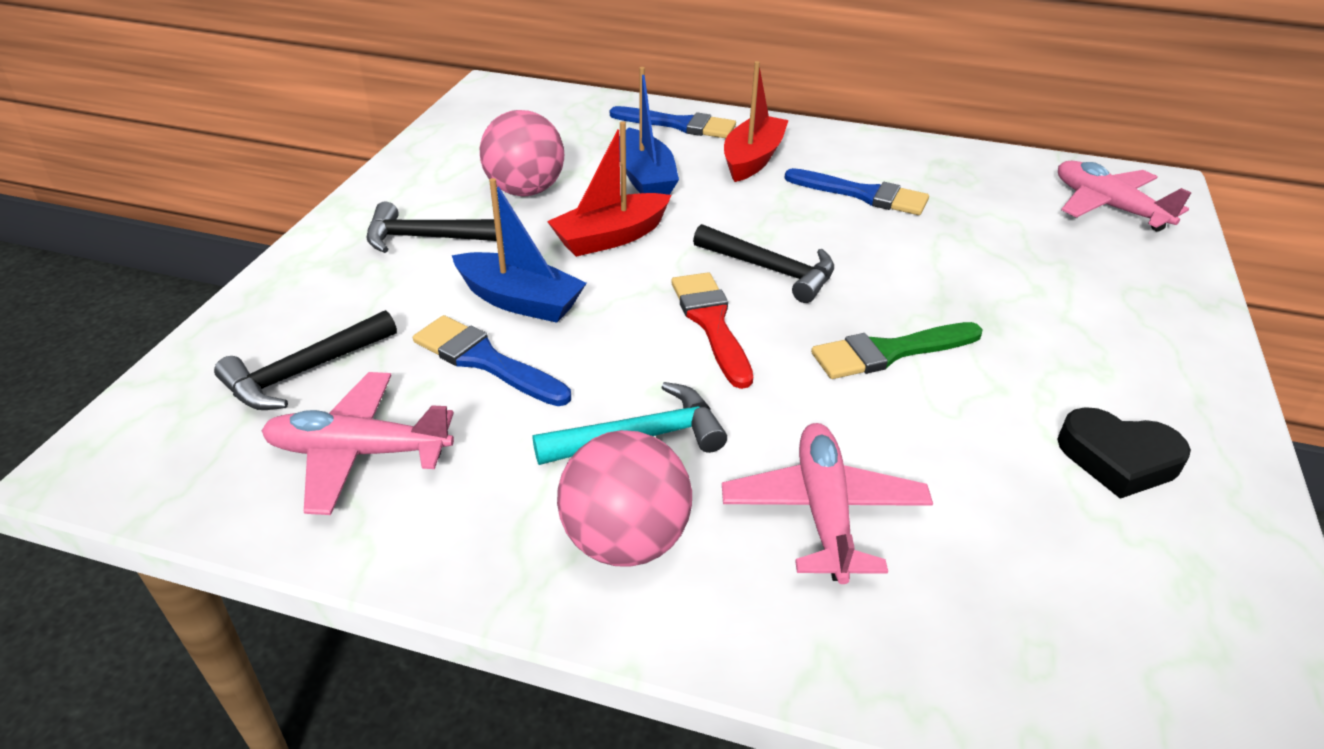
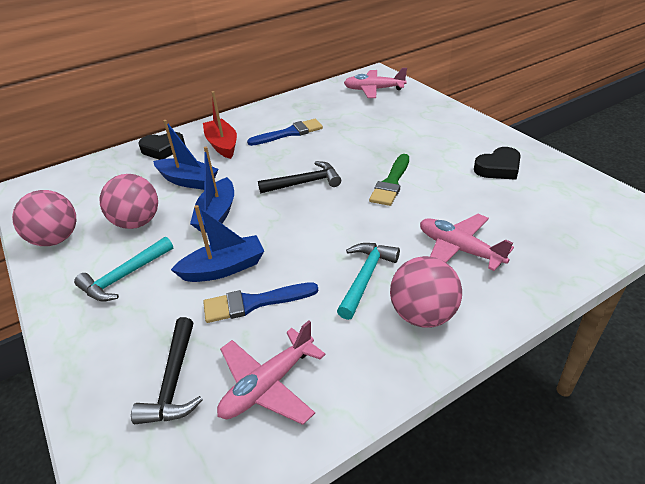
camera: 45 degrees left, 0 degrees up
black hammer [367,201,501,253] -> turquoise hammer [74,237,173,302]
red boat [547,121,671,257] -> blue boat [190,147,234,233]
blue brush [610,106,736,138] -> black heart [138,132,185,160]
red brush [671,273,753,389] -> none
none -> pink ball [12,190,76,246]

